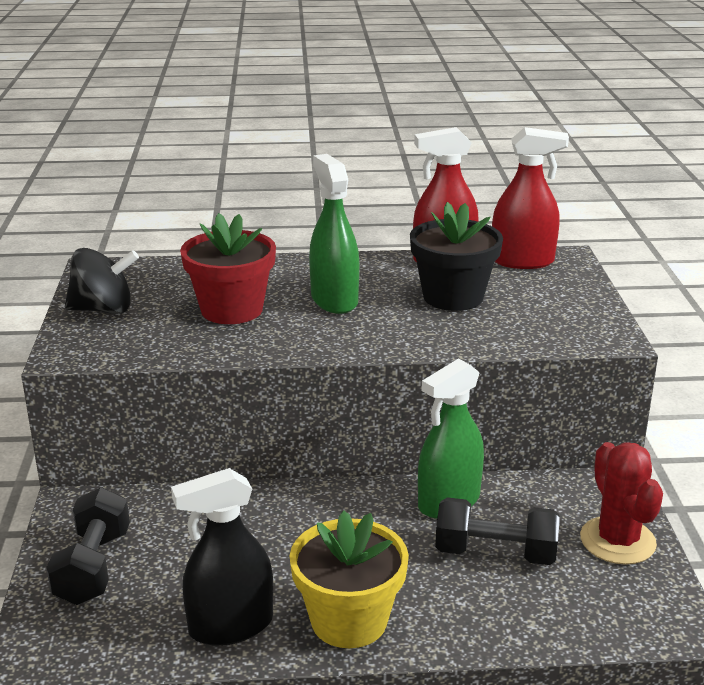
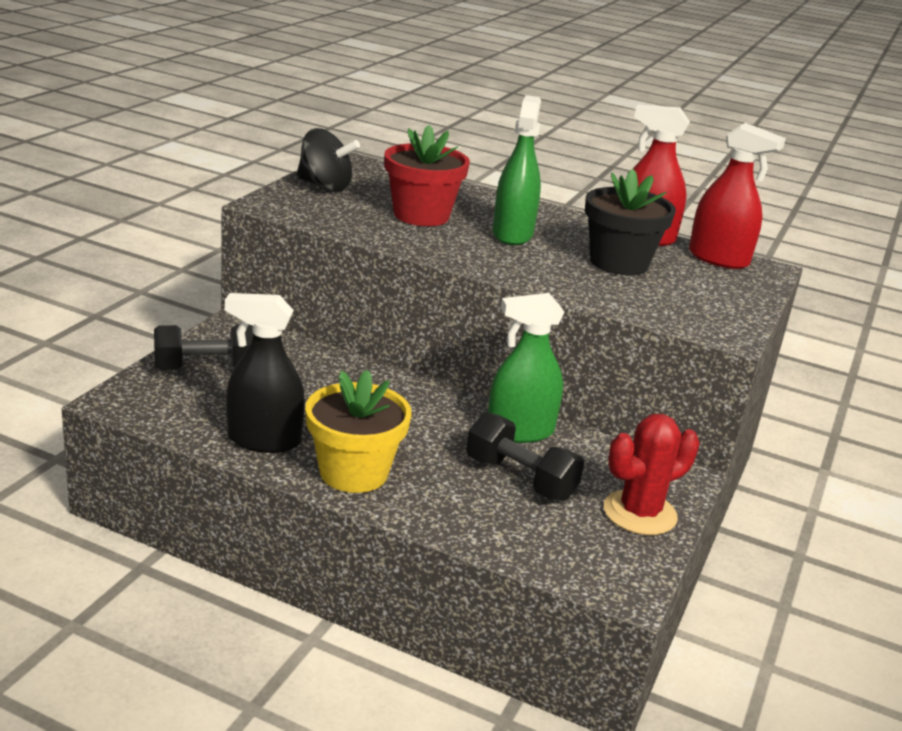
camera: 25 degrees right, 0 degrees up
black dumbbell [46,487,130,605] -> black dumbbell turned 45 degrees clockwise [154,324,254,370]
red cactus [580,442,663,565] -> red cactus turned 45 degrees clockwise [604,414,700,535]

